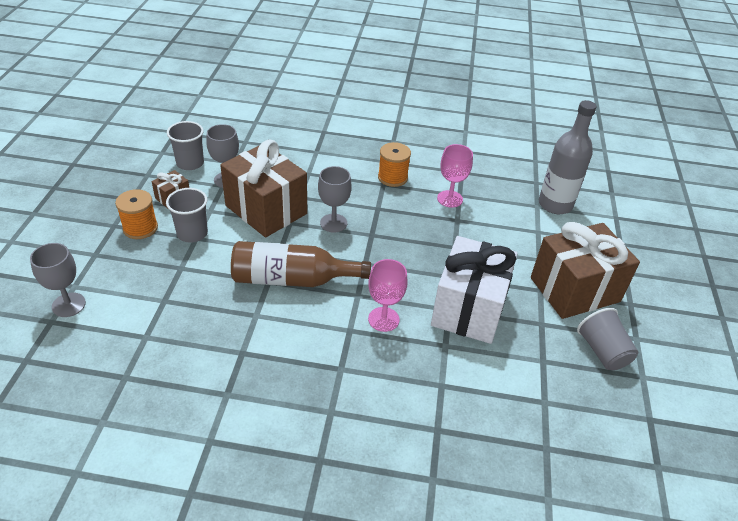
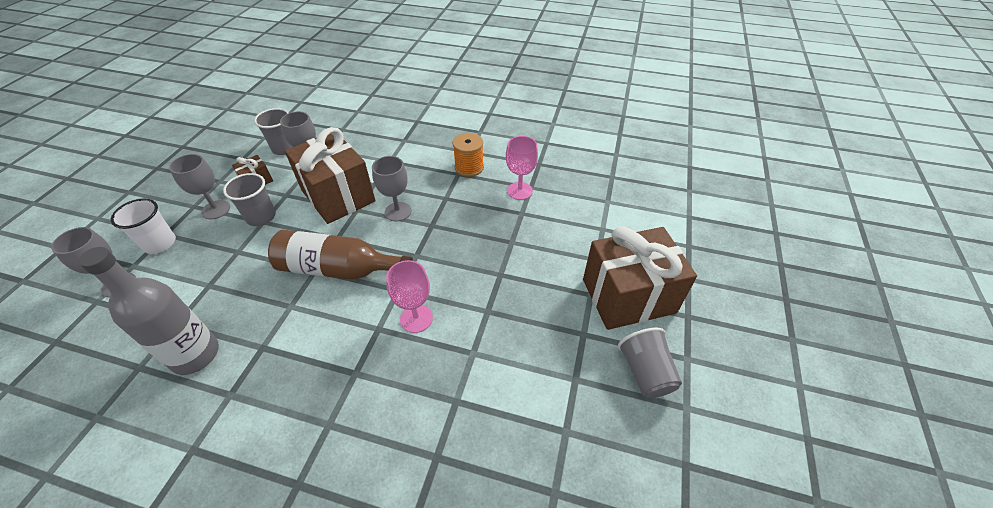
camera: 10 degrees right, 5 degrees up
orange spool [115,189,158,239] -> grey goblet [169,154,230,219]
white gift [431,236,518,344] -> none
grey bottle [539,100,597,214] -> grey bottle moved to [78,247,219,375]
none -> white cup [111,199,176,254]

